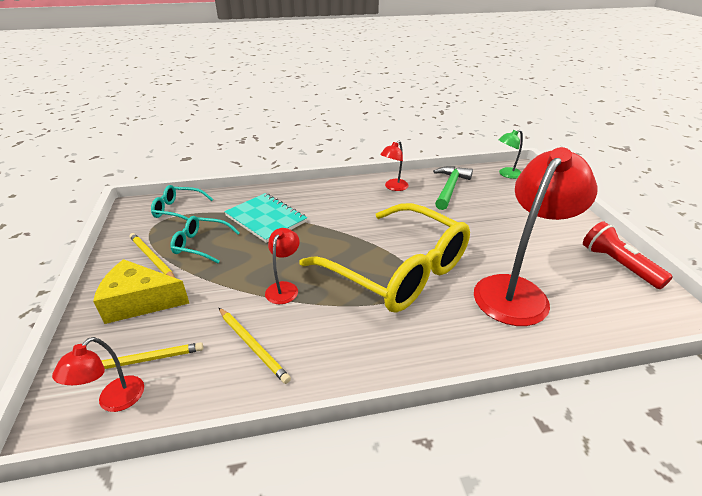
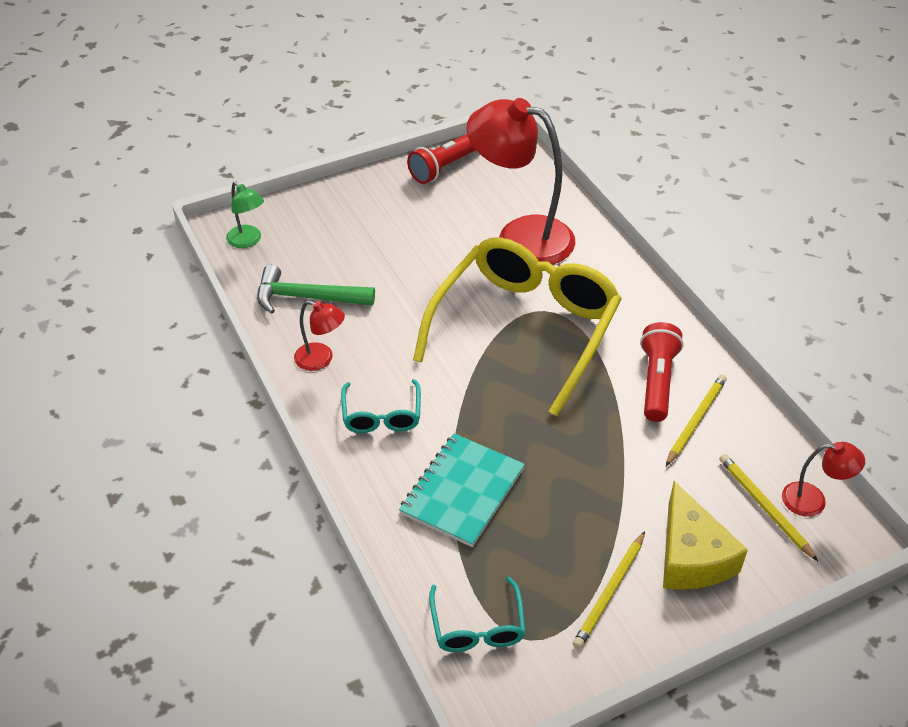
camera: 105 degrees left, 10 degrees up
turquoise glasses [170,216,240,263] -> turquoise glasses moved to [341,379,421,433]
red lamp [265,228,300,304] -> none
none -> red flashlight [640,322,684,422]

